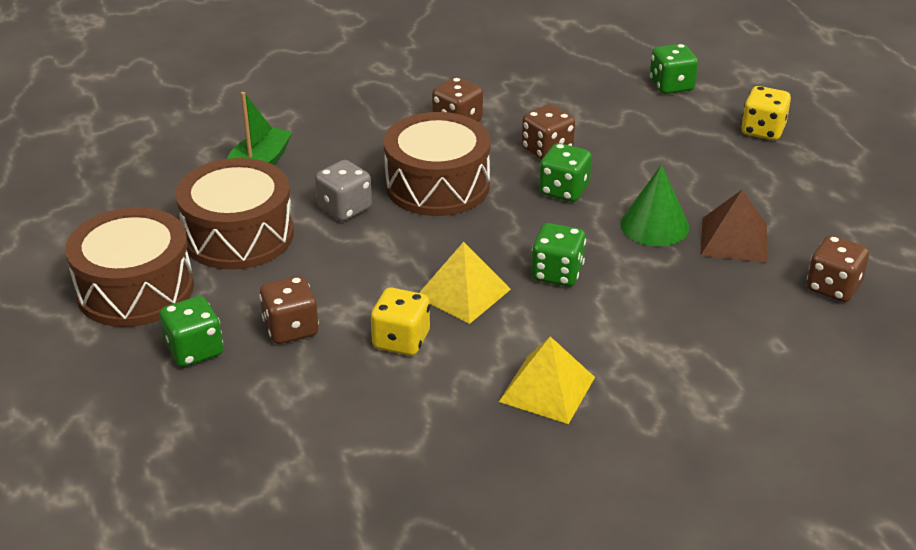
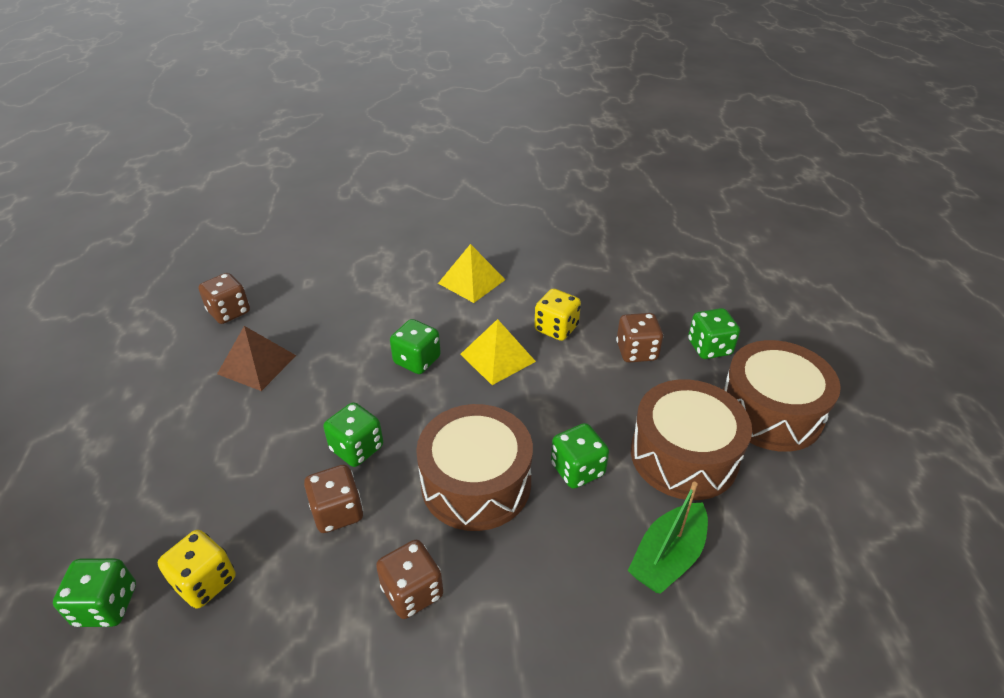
camera: 165 degrees left, 5 degrees up
grey dice [315,160,372,221] -> green dice [551,423,609,489]
green cone [620,164,689,246] -> none
yellow dice [741,86,791,140] -> yellow dice moved to [158,530,236,609]

